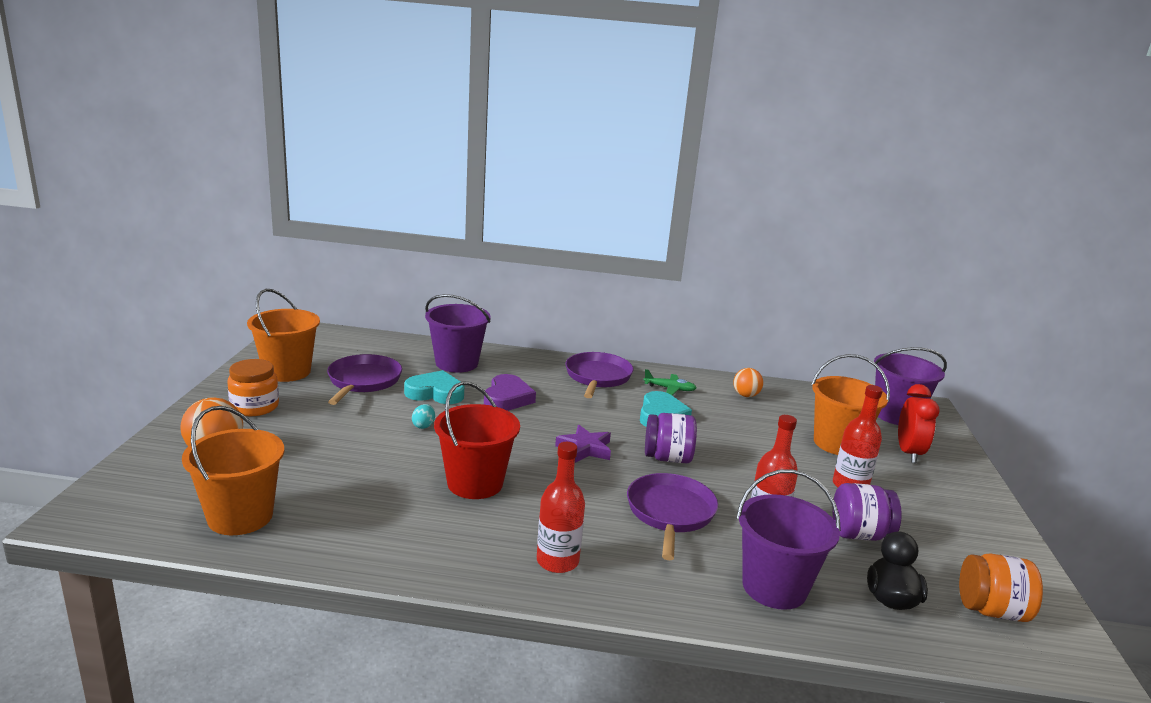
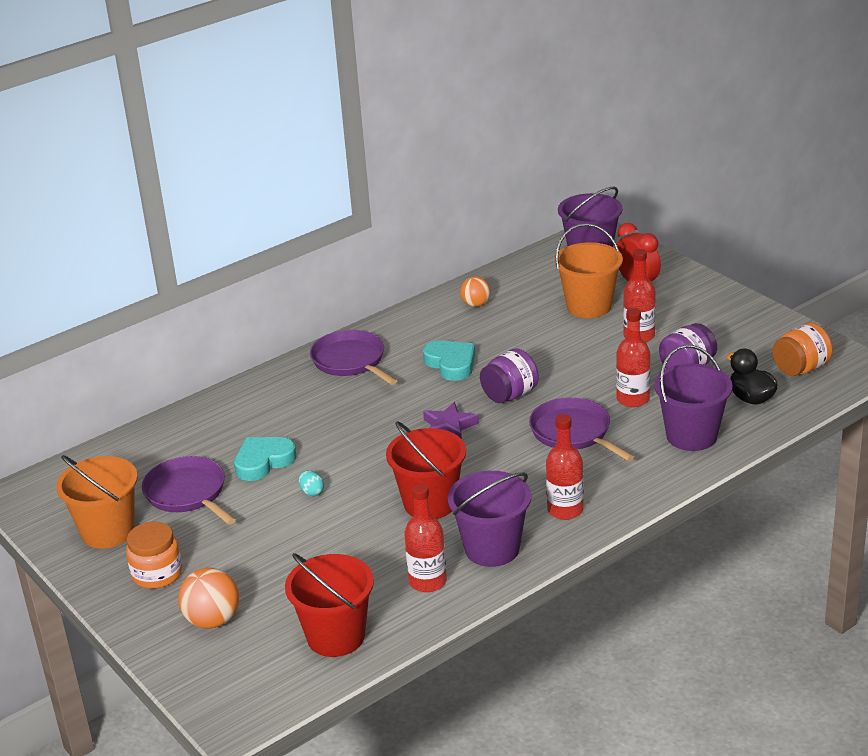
camera: 40 degrees left, 10 degrees up
orange bucket [182,406,284,535] -> red bucket [285,553,374,657]
purple bucket [425,294,491,373] -> purple bucket moved to [448,471,531,567]
purple heart [484,374,536,411] -> none
green plane [644,369,697,395] -> none
none -> red bottle [404,483,447,592]

